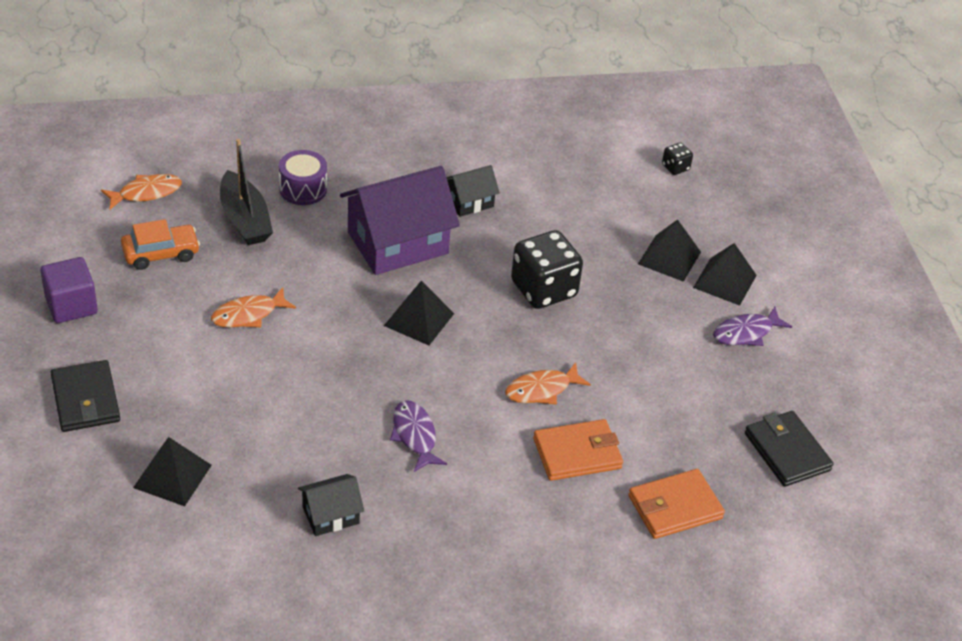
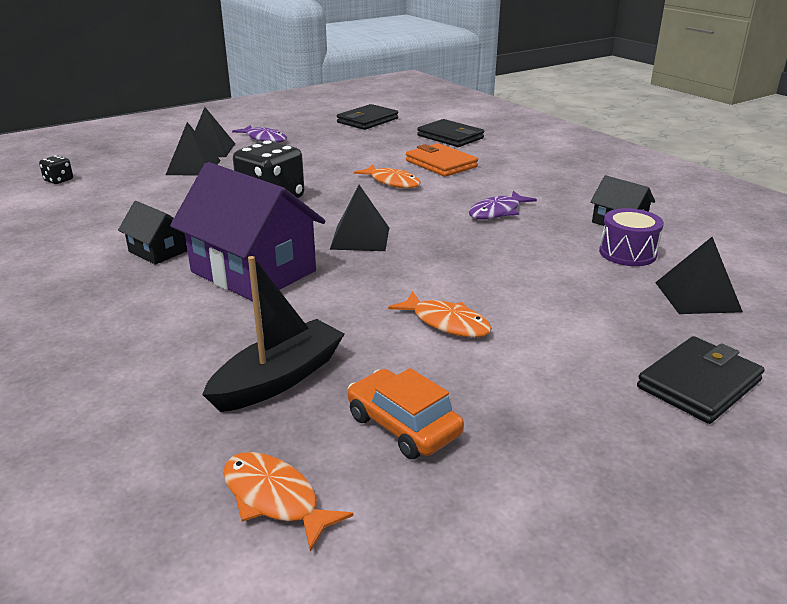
camera: 110 degrees left, 15 degrees down
purple cube [40,257,98,323] -> none
purple drum [279,150,327,205] -> purple drum moved to [599,208,664,266]
orange wallet [628,469,725,539] -> black wallet [417,119,484,147]

